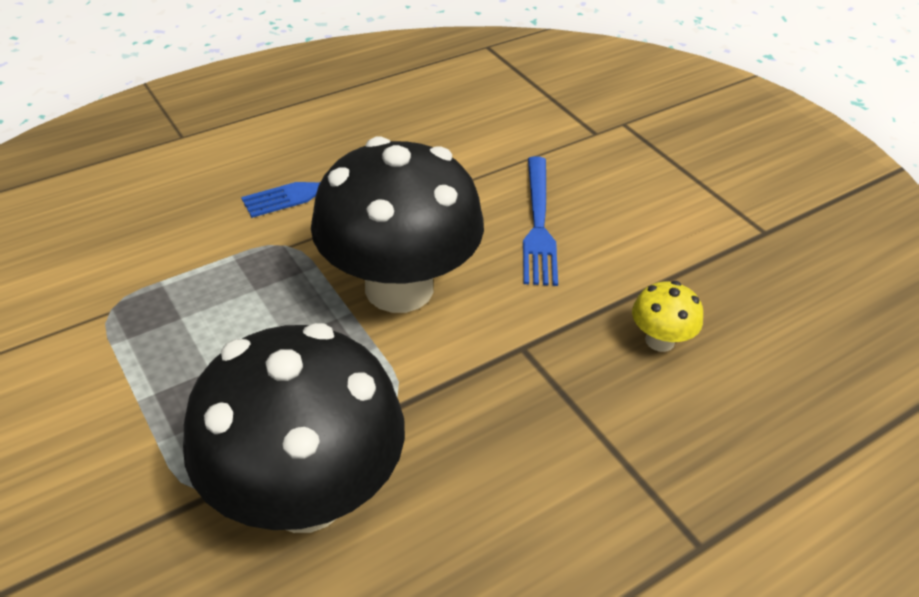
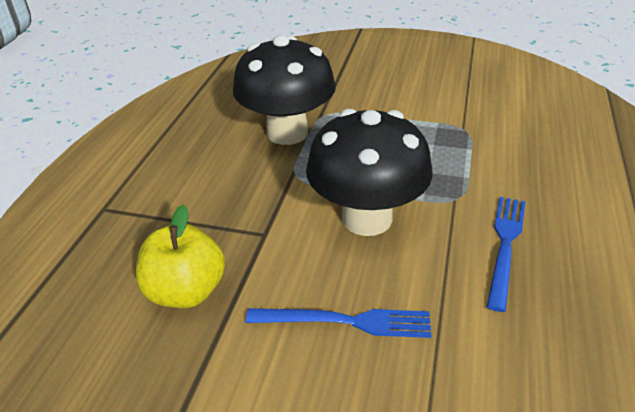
camera: 140 degrees right, 5 degrees down
blue fork [523,156,558,286] -> blue fork turned 135 degrees clockwise [246,308,431,338]
yellow mushroom [632,281,703,352] -> yellow apple [136,205,225,308]

